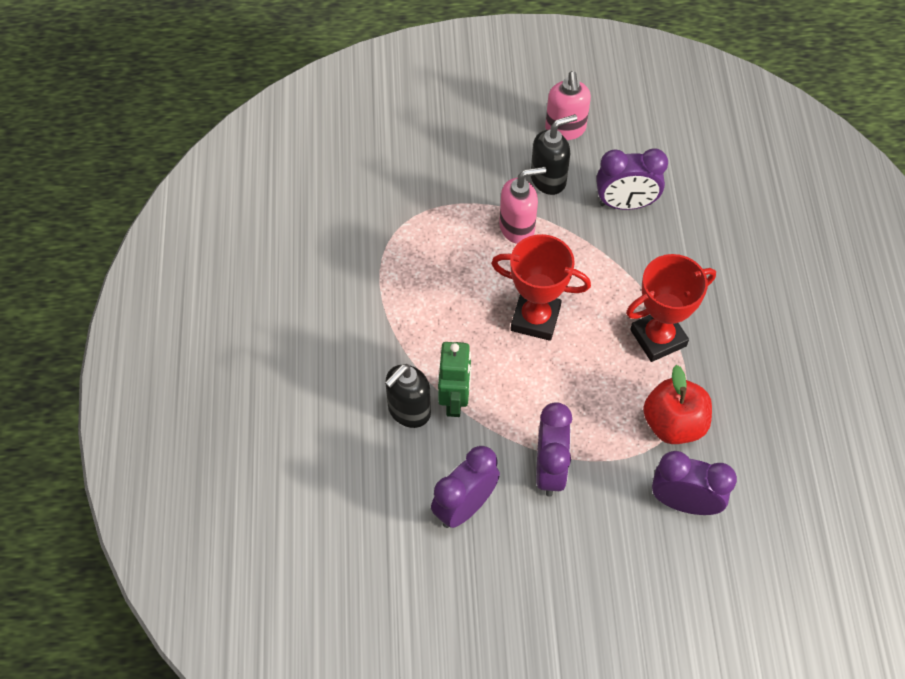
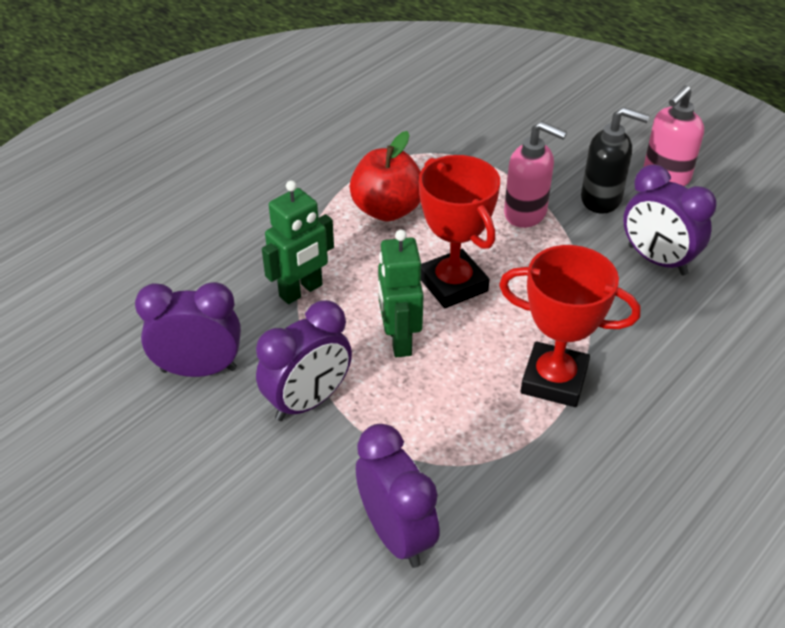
camera: 45 degrees right, 15 degrees down
black soap dispenser [385,364,431,428] -> none
red apple [643,365,712,444] -> red apple moved to [350,131,421,222]
none -> green robot [378,230,424,357]

